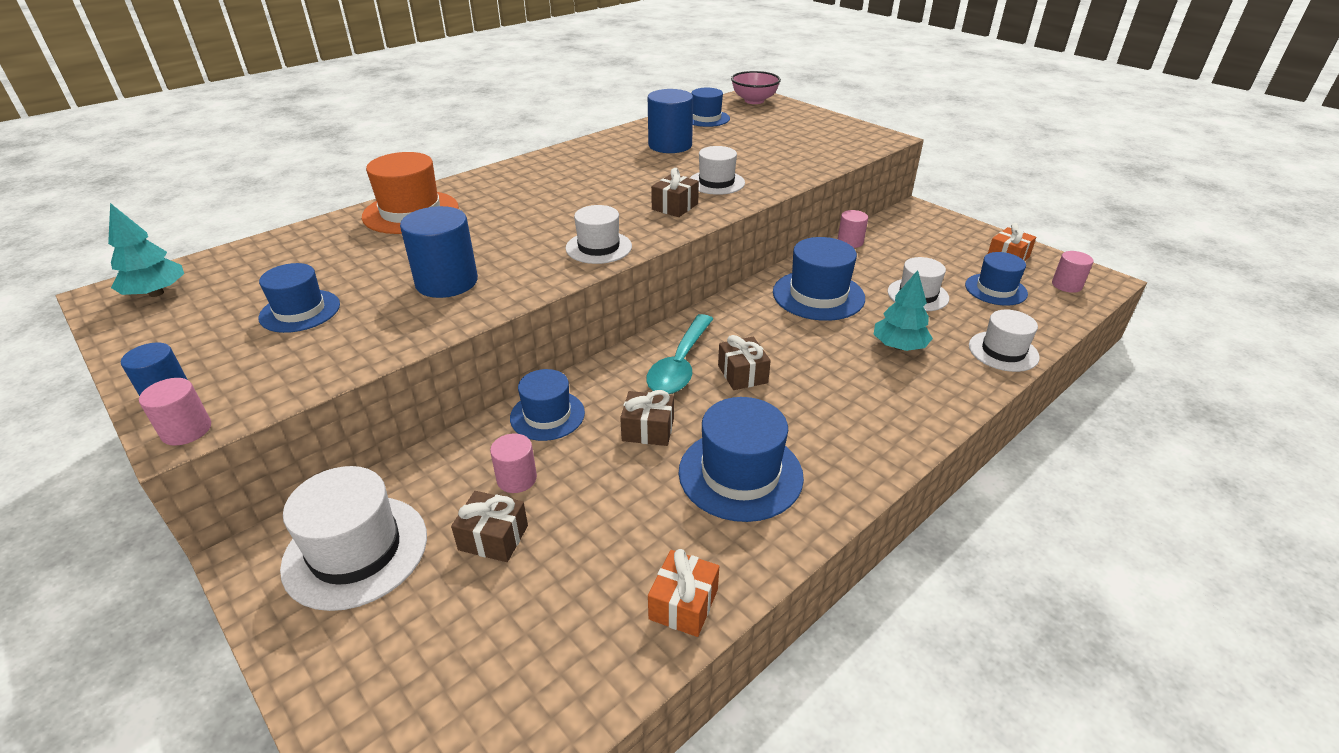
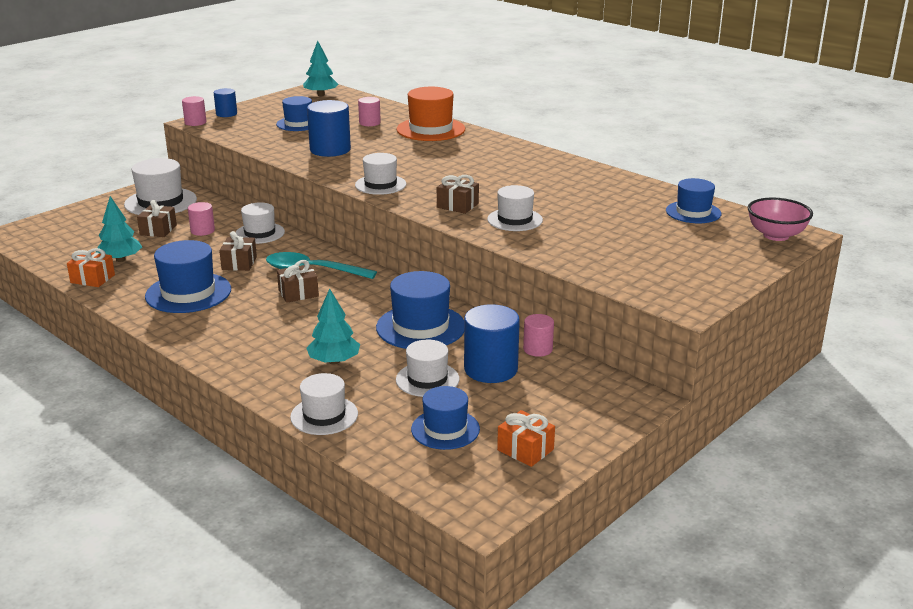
camera: 85 degrees right, 10 degrees down
blue hat [510,369,585,441] -> white hat [236,203,285,244]
blue cylinder [648,89,693,153] -> blue cylinder moved to [464,304,520,383]
pink cylinder [1052,251,1093,293] -> pink cylinder moved to [358,97,381,126]
none -> turquoise tree [96,196,142,262]

